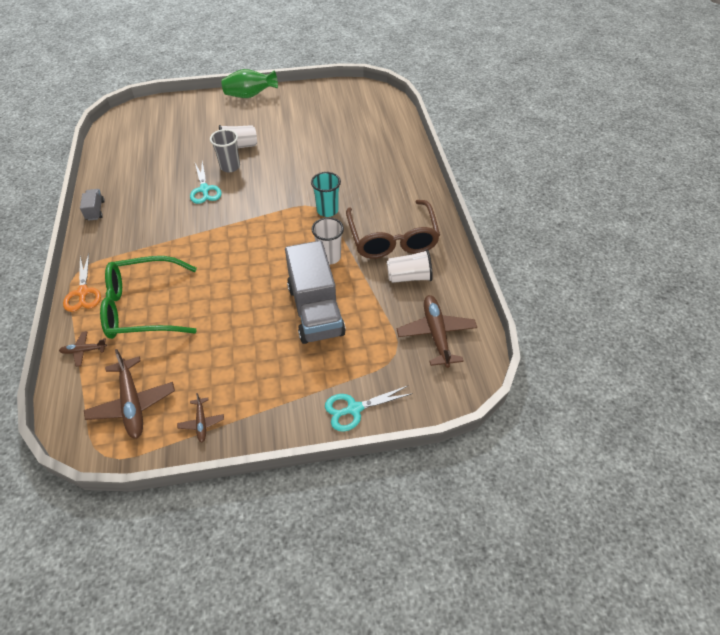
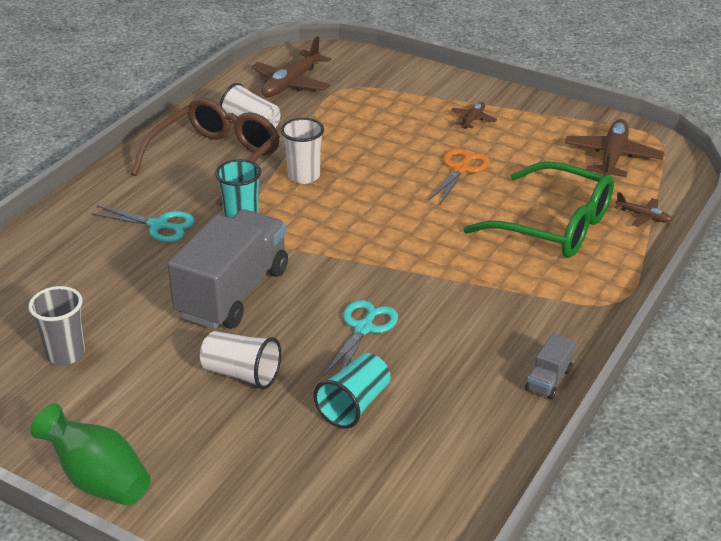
camera: 140 degrees left, 15 degrees down
orange scissors [63,254,101,312] -> orange scissors moved to [428,148,490,204]
brown plane [177,393,224,442] -> brown plane moved to [451,102,497,129]
grey cup [210,129,240,172] -> grey cup moved to [28,286,85,365]
grey truck [285,241,346,344] -> grey truck moved to [167,209,288,329]
turquoise scissors [325,386,413,432] -> turquoise scissors moved to [90,205,195,242]
none -> turquoise cup [314,353,391,429]

